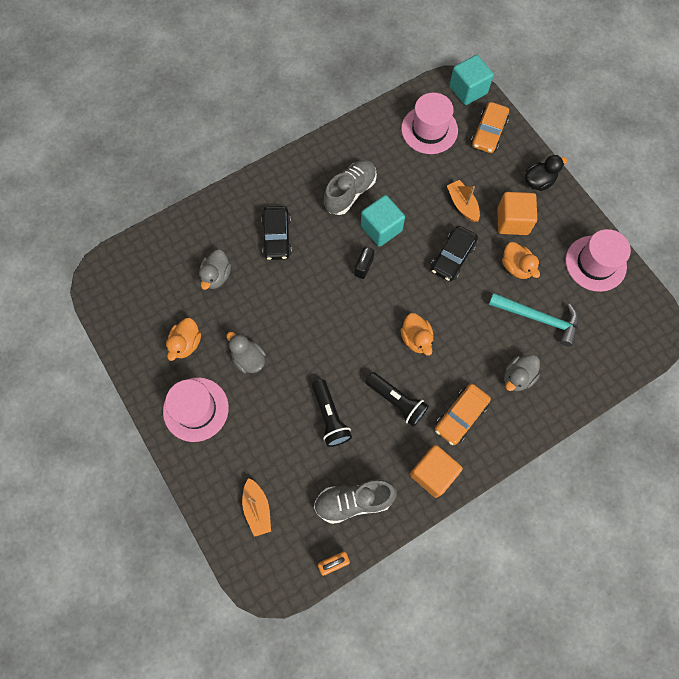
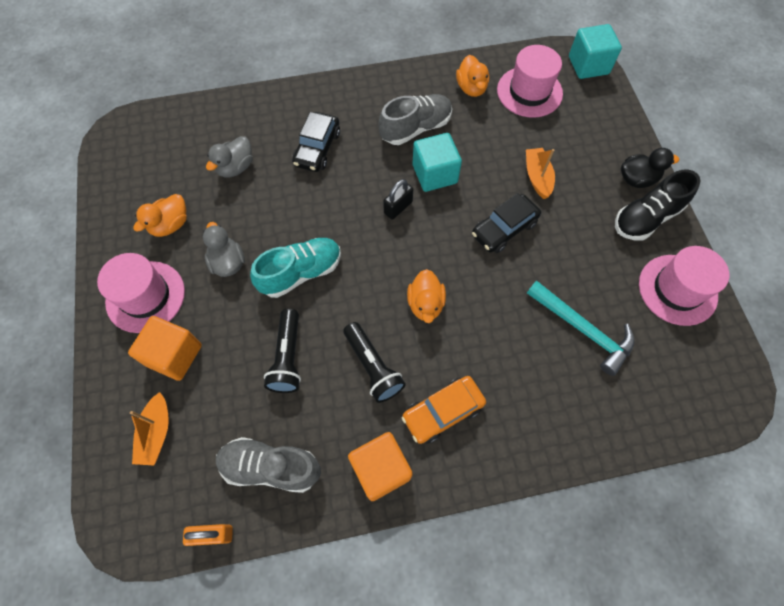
camera: 20 degrees right, 5 degrees down
orange car [471,102,509,153] -> none
orange cube [497,192,537,235] -> orange cube moved to [128,316,202,381]
orange duck [502,242,540,279] -> orange duck moved to [456,55,489,97]
grey duck [504,355,540,391] -> none
none -> turquoise shoe [250,238,341,298]
none -> black shoe [615,170,701,241]

